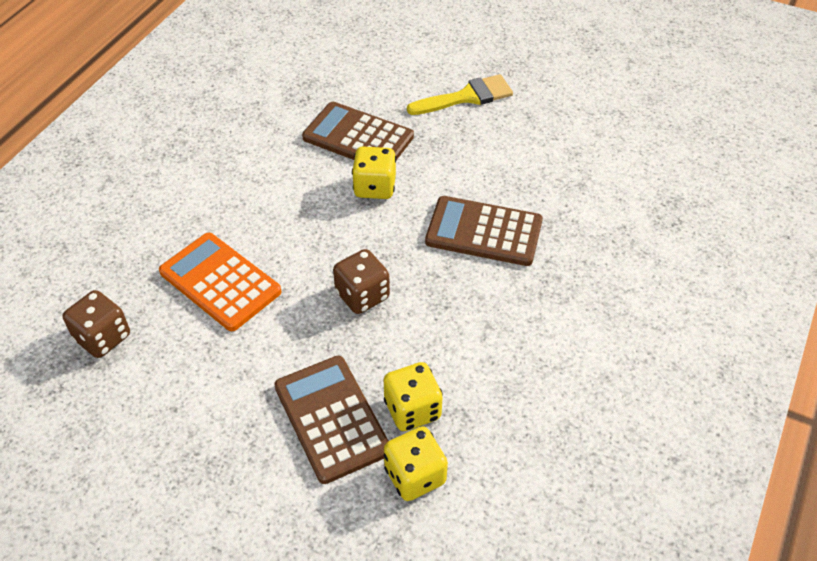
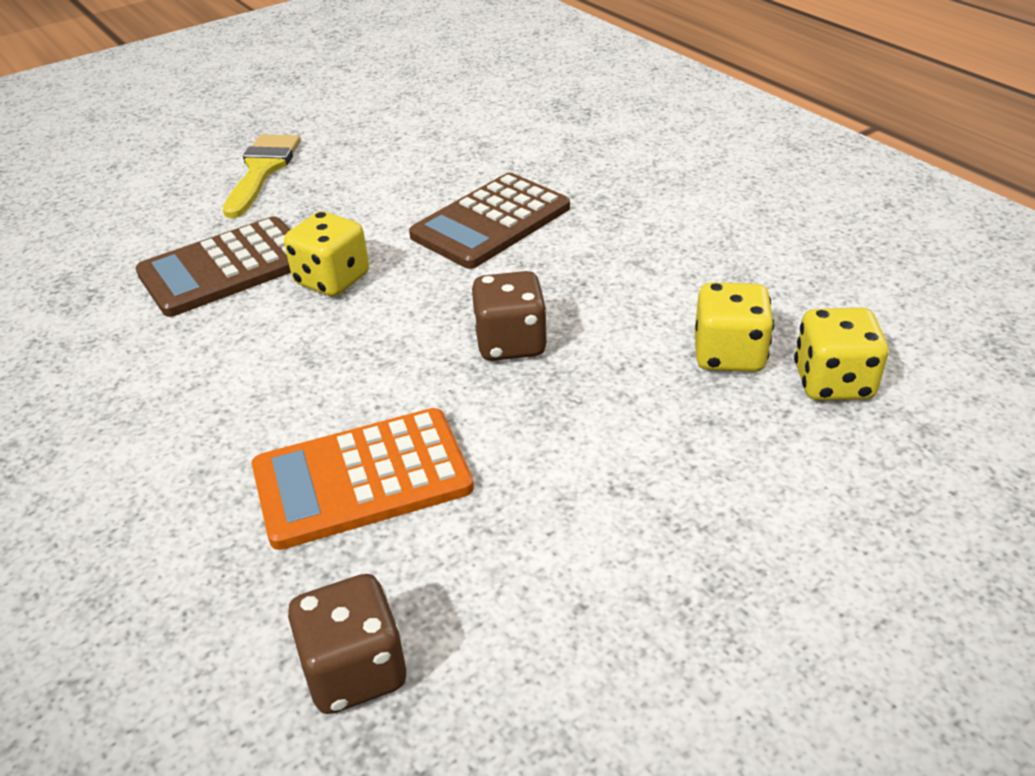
camera: 60 degrees left, 10 degrees down
brown calculator [274,356,388,484] -> none

